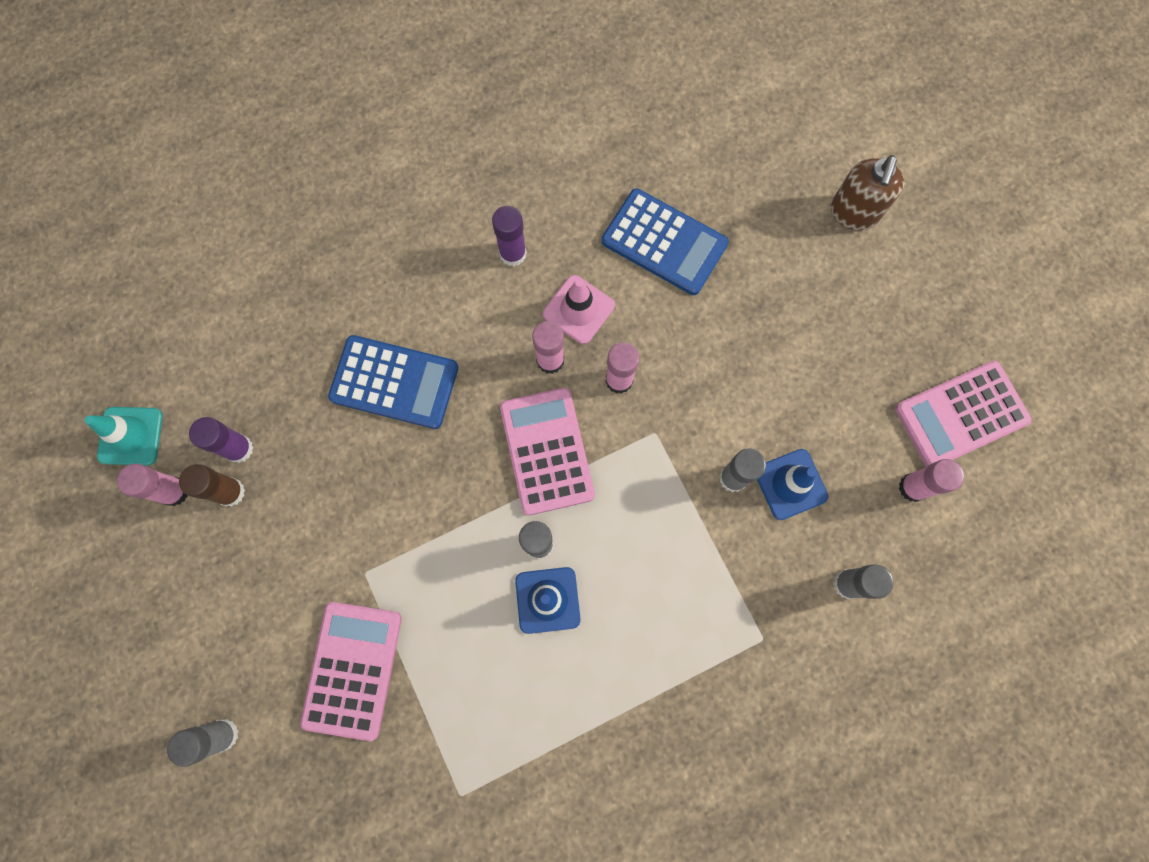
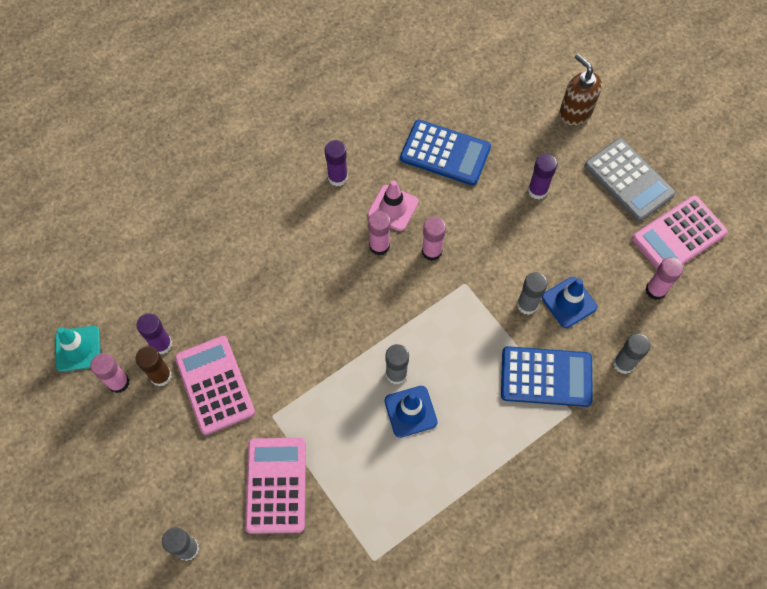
camera: 10 degrees left, 10 degrees down
blue calculator [328,335,458,429] -> blue calculator moved to [501,346,593,407]
pink calculator [500,388,595,515] -> pink calculator moved to [175,336,255,435]
brown soap dispenser [830,155,904,230] -> brown soap dispenser turned 135 degrees clockwise [559,54,602,126]
none -> purple glue stick [528,154,557,199]
none -> grey calculator [584,138,675,222]

